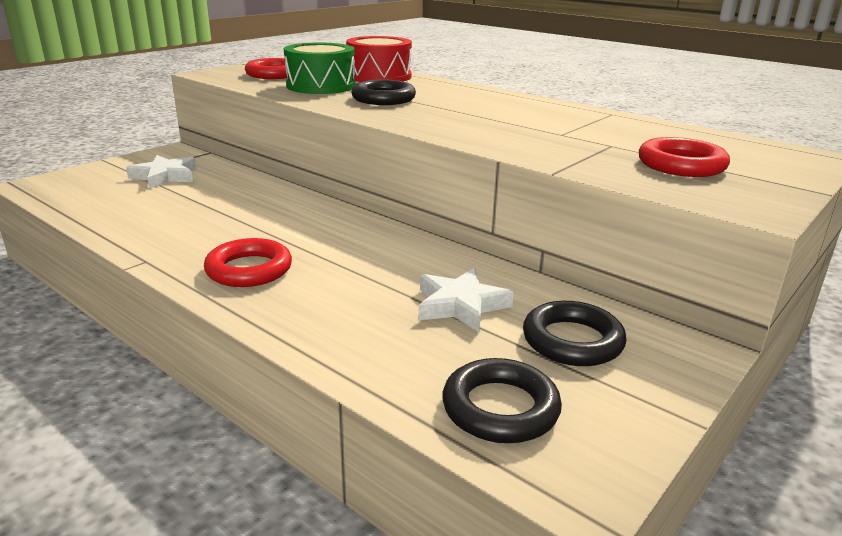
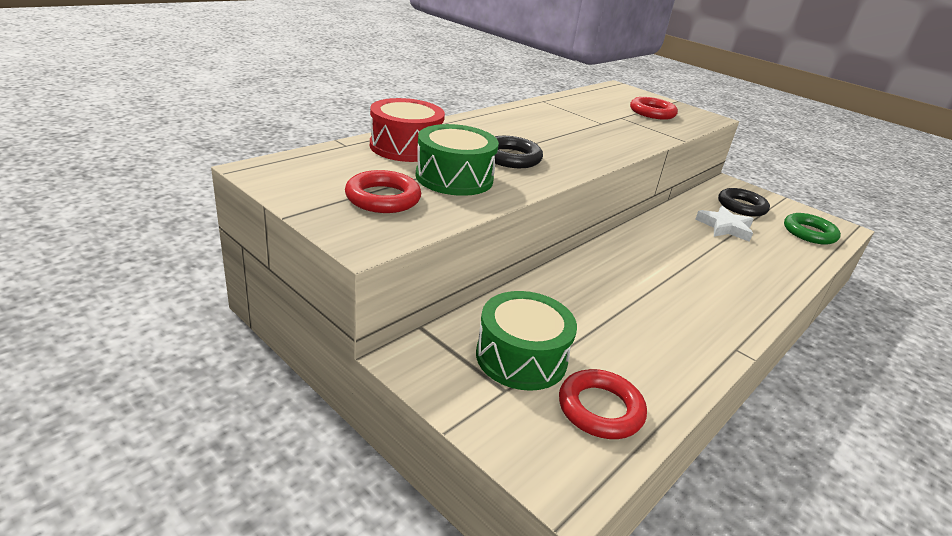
camera: 90 degrees left, 5 degrees up
white star [126,155,196,189] -> green drum [476,291,577,391]
red ring [204,238,292,287] -> red ring moved to [559,369,647,439]
black ring [442,358,562,443] -> green ring [784,213,841,245]

